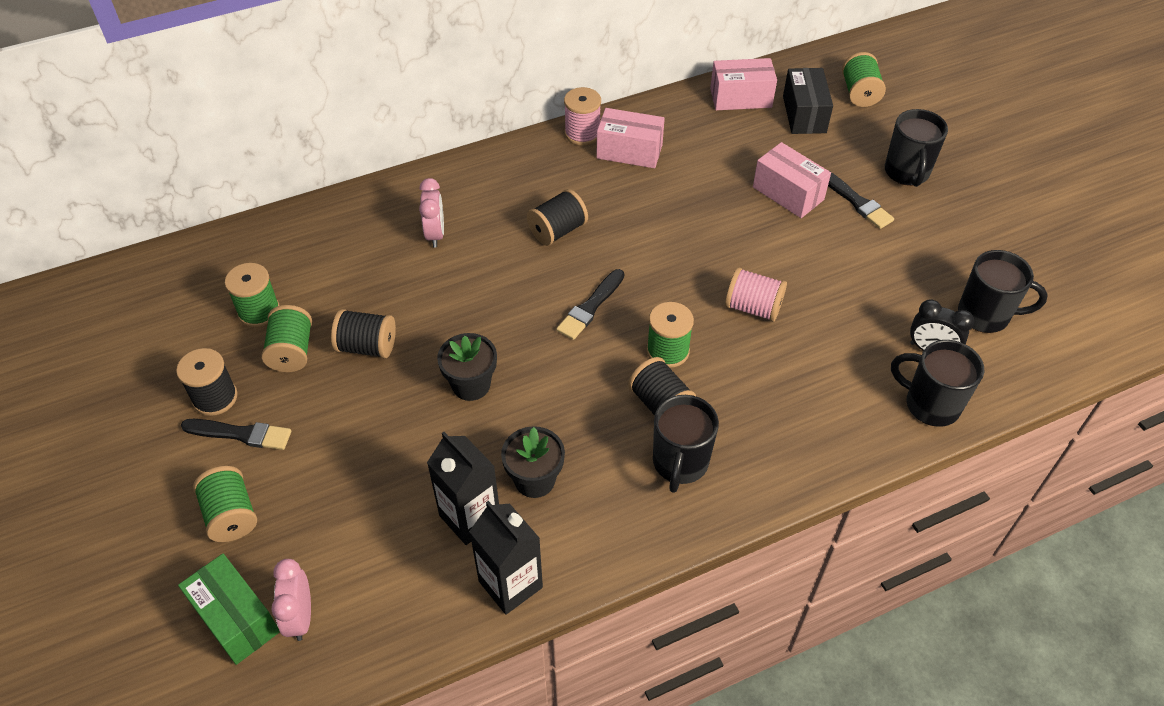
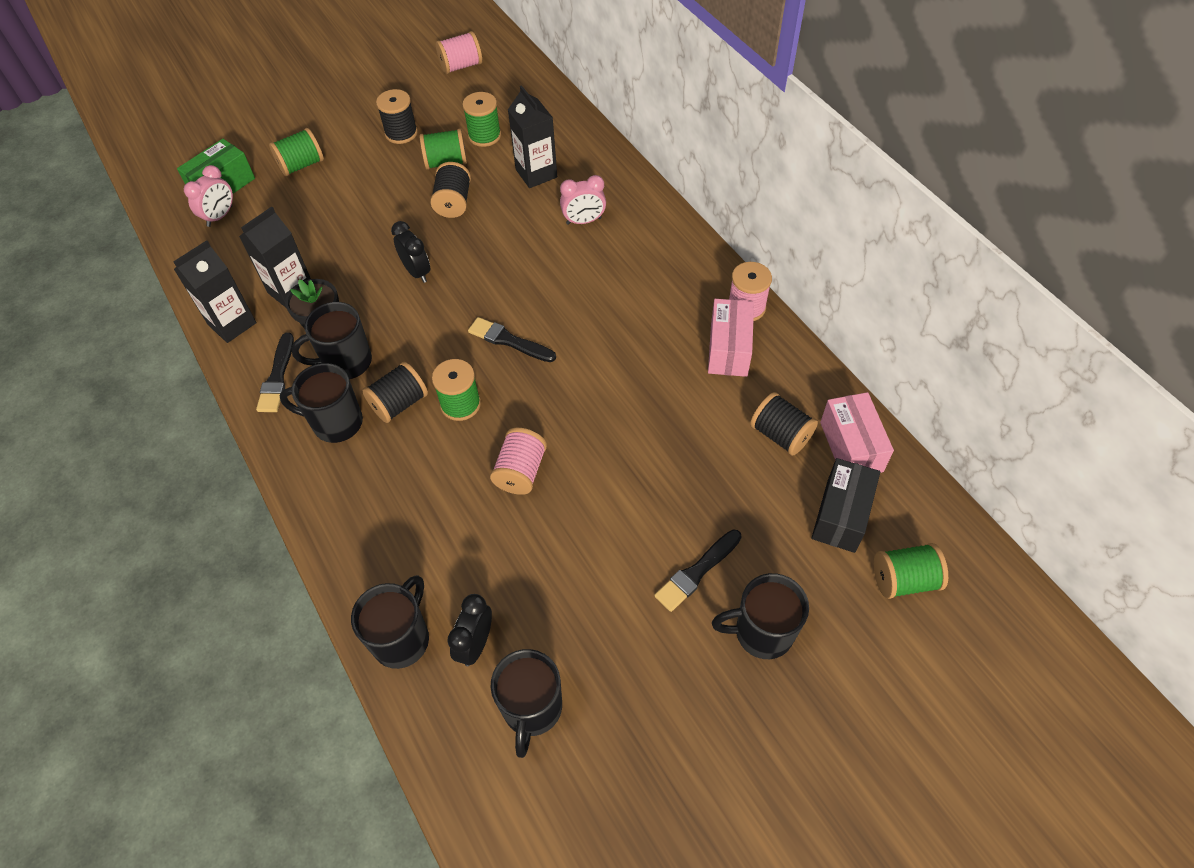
camera: 85 degrees right, 5 degrees up
black brush [181,419,291,450] -> black brush moved to [256,333,294,412]
pink clock [271,559,311,641] -> pink clock turned 135 degrees clockwise [184,165,233,227]
black flower pot [437,333,497,401] -> black clock [391,221,430,283]
black spool [527,189,588,246] -> black spool moved to [750,392,818,456]
pink box [753,142,831,218] -> none
black box [783,68,833,134] -> black box turned 60 degrees counterclockwise [811,458,880,553]
none -> black mug [291,302,372,379]
none -> pink spool [436,31,482,74]
none -> black carton [508,85,557,188]

